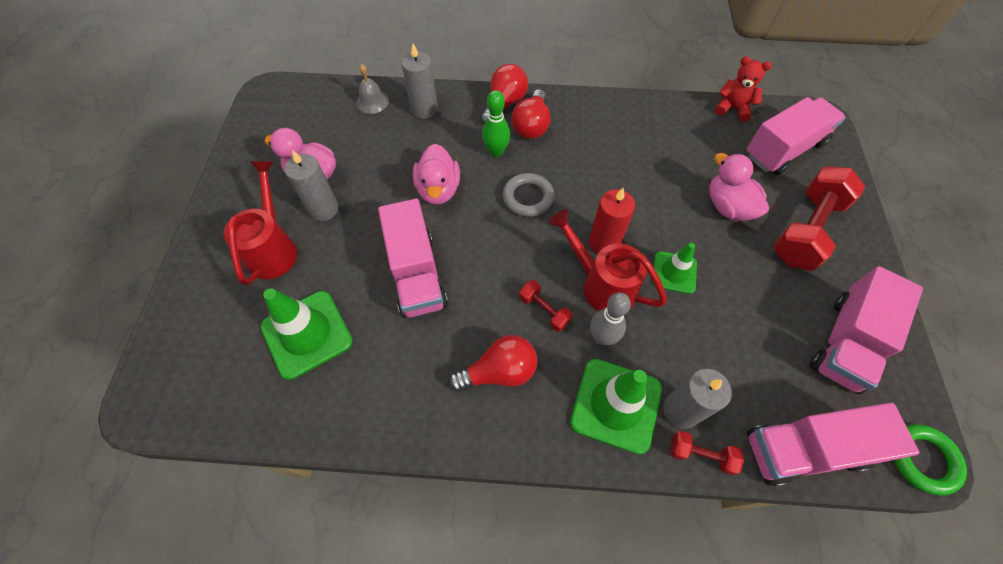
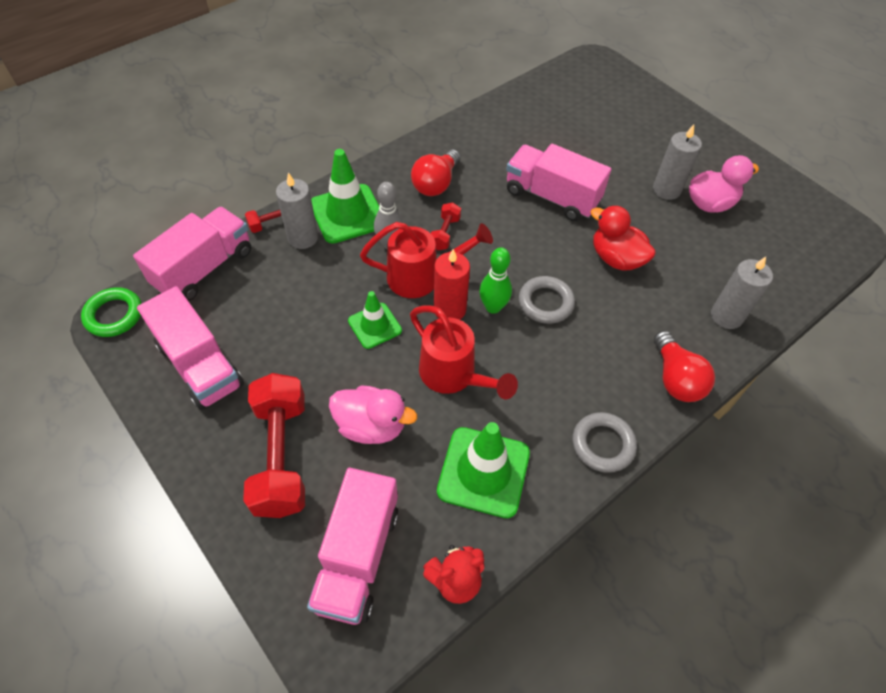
camera: 135 degrees right, 5 degrees down
red watering can [223,161,297,285] -> red watering can moved to [410,306,518,399]
green traffic cone [260,288,353,380] -> green traffic cone moved to [437,422,530,518]
grey bell [356,64,389,114] -> none
pink duck [413,144,460,205] -> red duck [591,205,656,271]
green bowling pin [482,90,510,157] -> green bowling pin moved to [479,247,512,314]
red light bulb [511,89,550,139] -> none
red dumbbell [519,280,573,332] -> red dumbbell turned 75 degrees counterclockwise [431,202,461,250]
pink truck [810,266,923,394] -> pink truck turned 150 degrees clockwise [137,286,244,410]
none -> grey ring [572,412,637,473]

